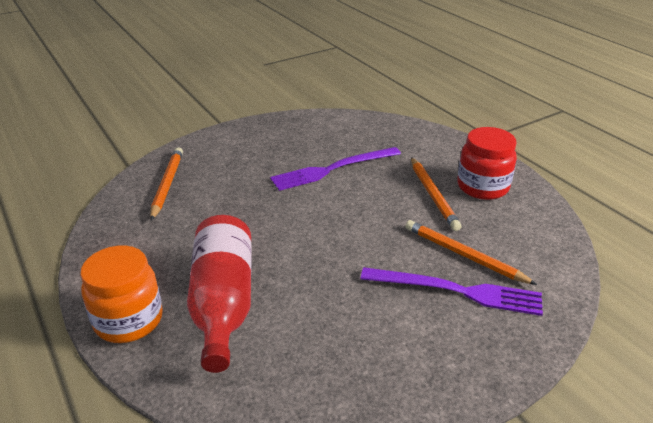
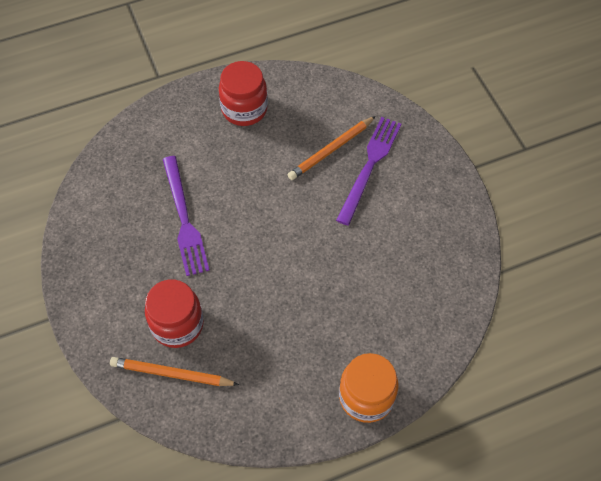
camera: 80 degrees left, 25 degrees up
red bottle [187,215,252,373] -> none
orange pencil [411,157,462,231] -> none
none -> red jar [145,279,204,348]

